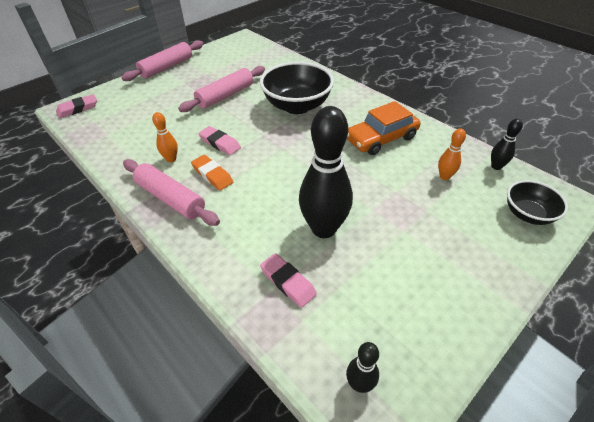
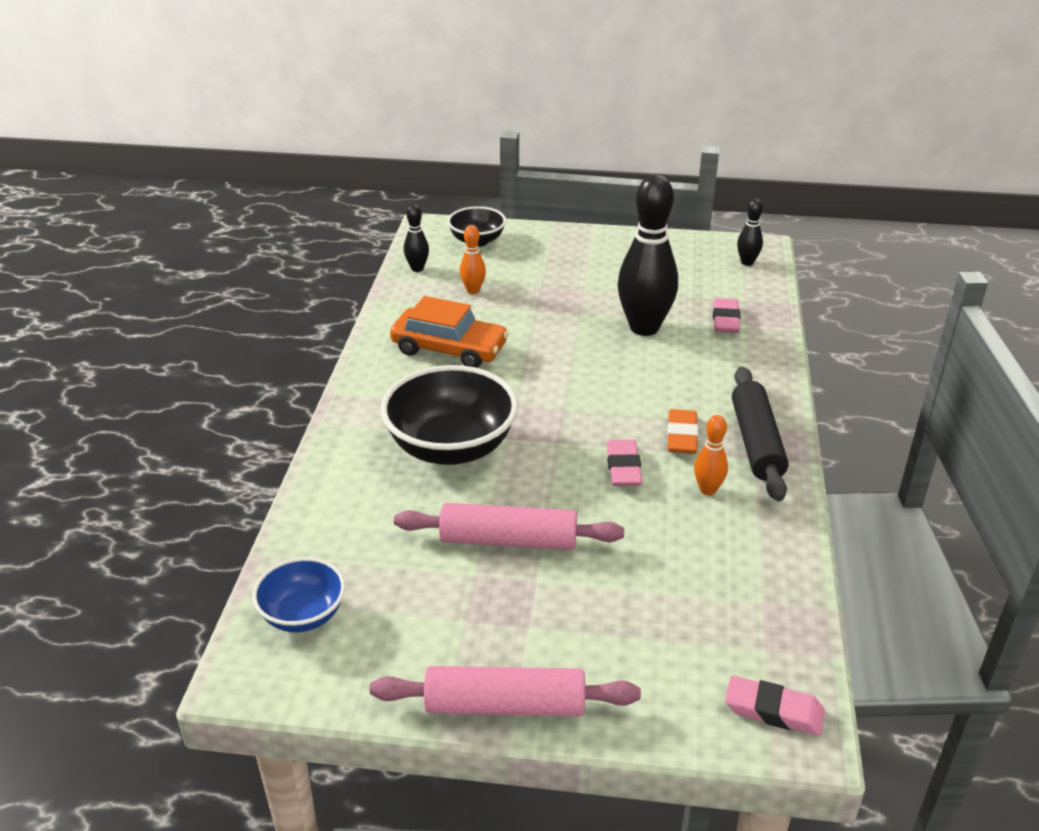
camera: 130 degrees left, 10 degrees down
pink rolling pin [123,159,220,226] -> black rolling pin [732,366,789,501]
none -> blue bowl [252,557,345,632]

